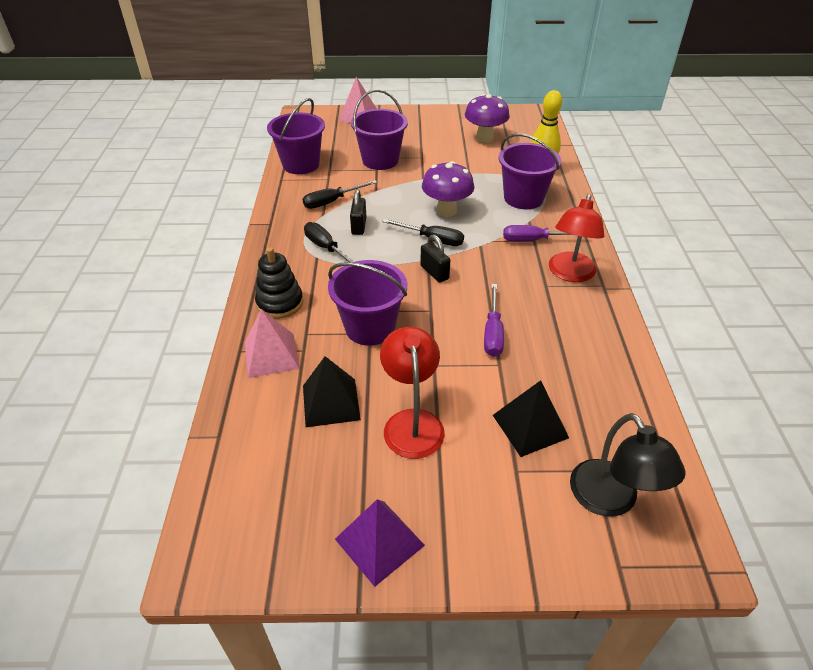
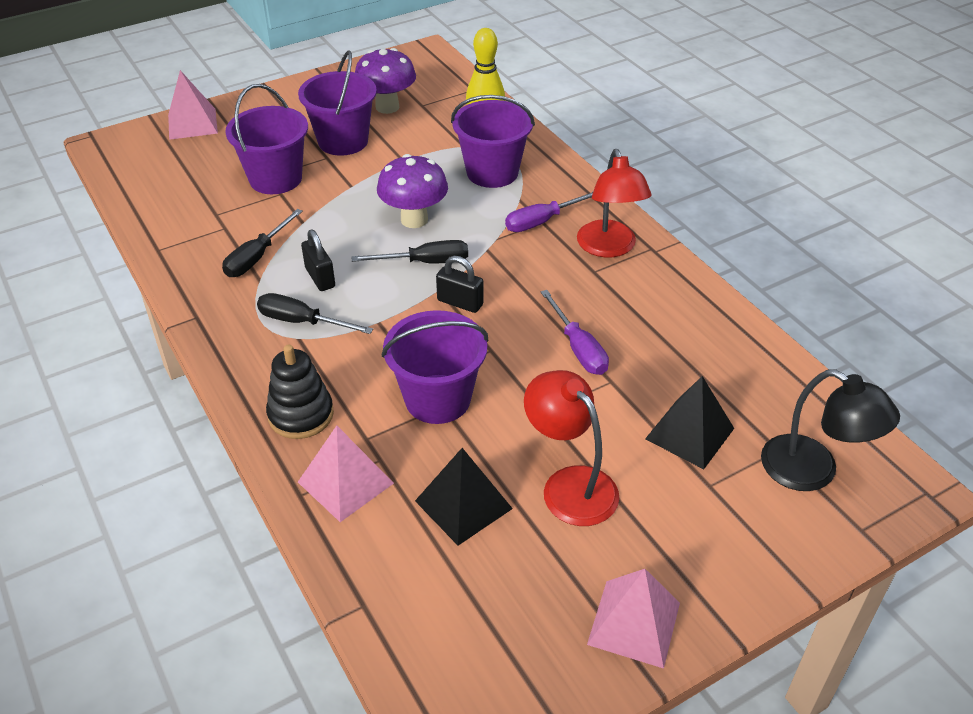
camera: 30 degrees left, 0 degrees up
purple bucket [267,98,325,174] -> purple bucket moved to [298,50,377,156]
purple pyramid [335,499,425,587] -> pink pyramid [587,569,680,669]

